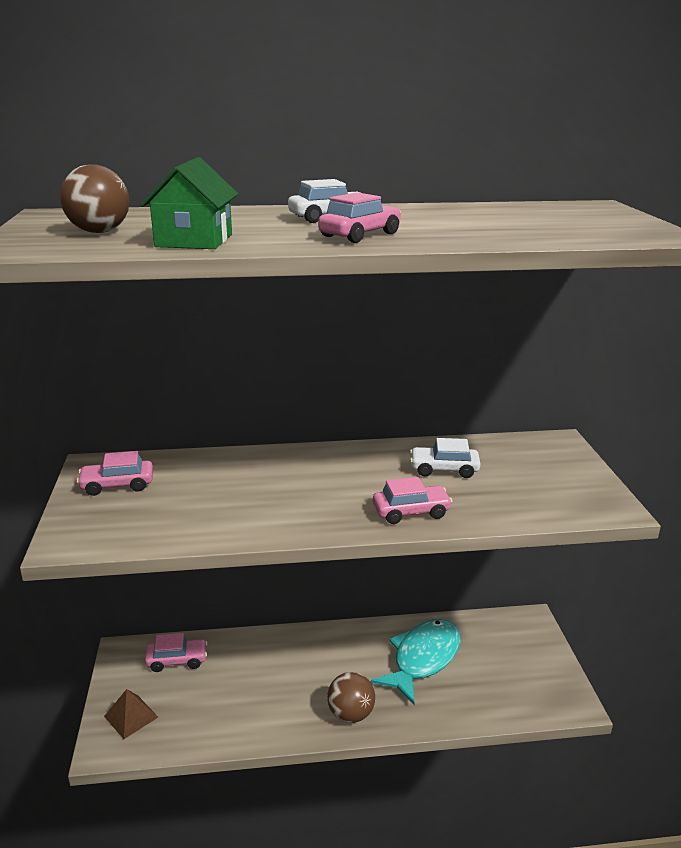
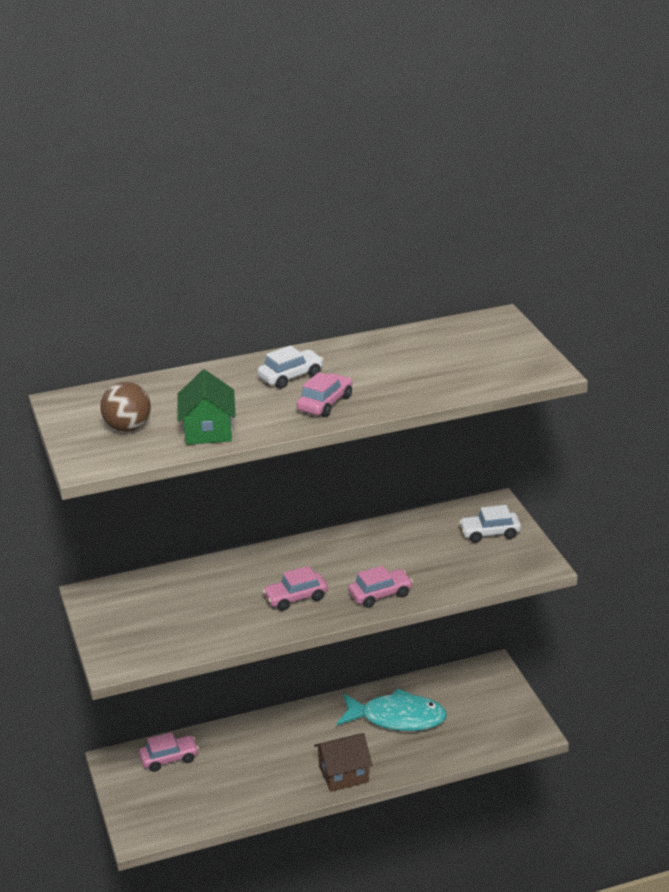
camera: 10 degrees left, 5 degrees up
pink car [77,451,153,496] -> pink car moved to [262,566,328,611]
brown pyramid [104,689,158,739] -> none
brown ball [327,672,375,723] -> brown house [314,733,372,792]
turquoise fish [371,619,461,705] -> turquoise fish turned 75 degrees clockwise [337,688,447,731]
white car [410,438,481,478] -> white car moved to [459,505,521,543]

